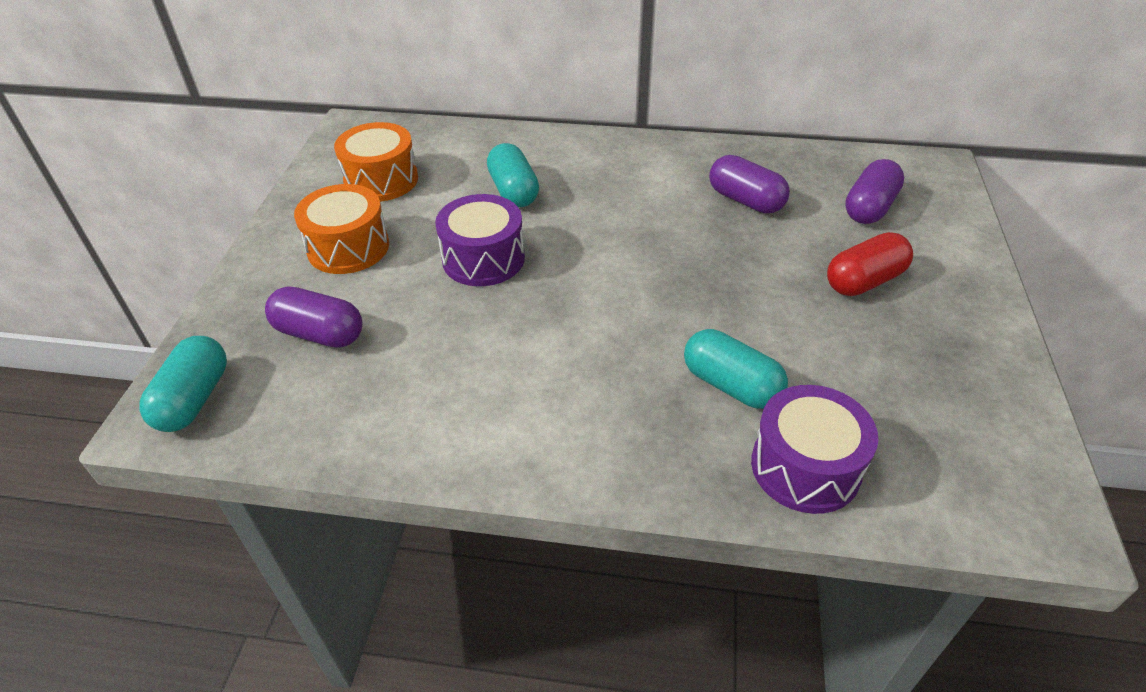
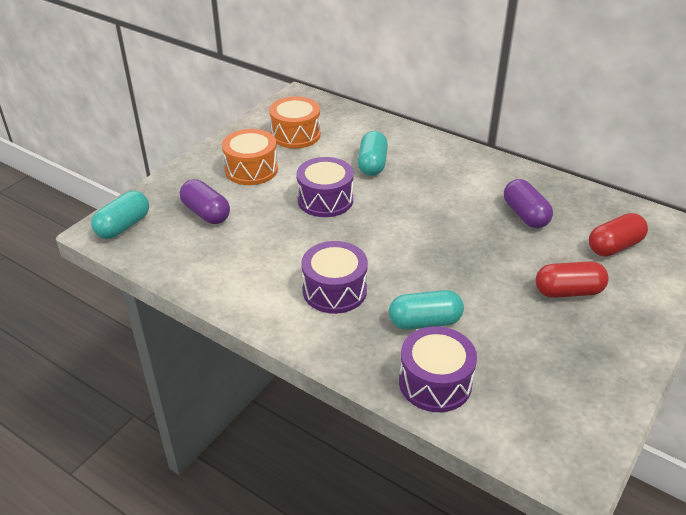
camera: 25 degrees right, 5 degrees down
turquoise capsule [684,329,788,409] -> turquoise capsule turned 75 degrees counterclockwise [389,290,464,330]
purple capsule [845,159,904,224] -> red capsule [589,213,648,257]
none -> purple drum [301,241,368,314]

